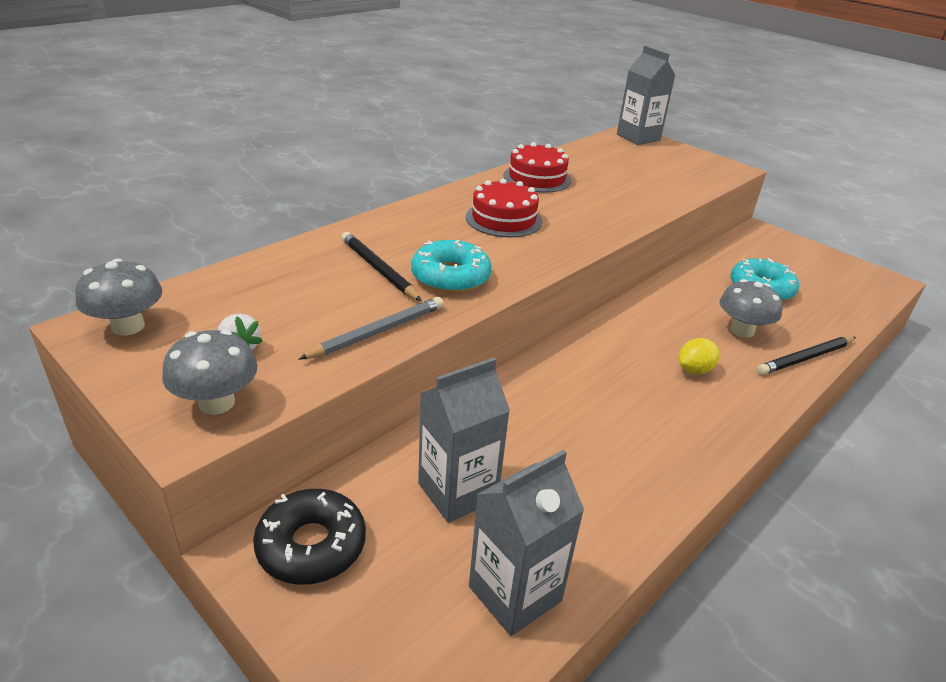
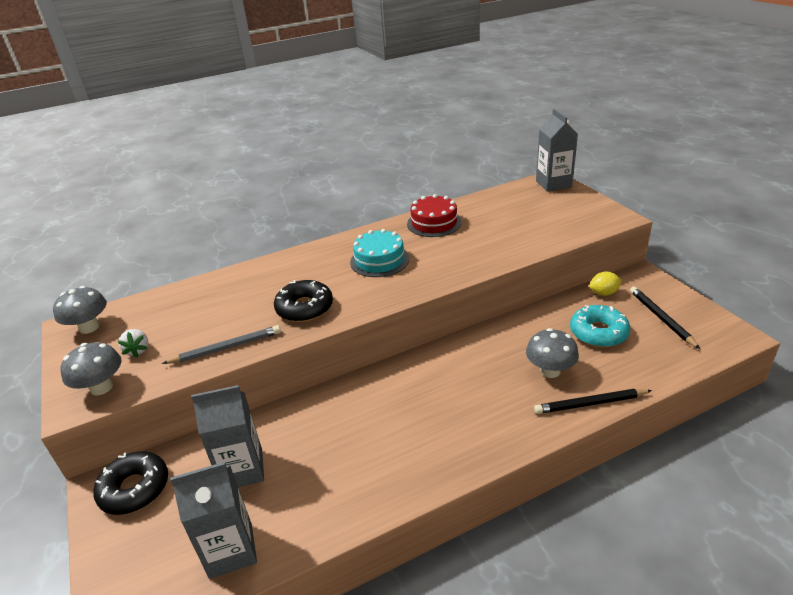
camera: 25 degrees right, 0 degrees up
black pencil [341,232,422,301] -> black pencil moved to [630,286,700,349]
turquoise donut [411,240,492,293] -> black donut [274,280,333,322]
red cake [466,179,542,238] -> turquoise cake [350,229,409,277]
yellow lemon [679,338,720,374] -> yellow lemon moved to [589,271,622,296]

